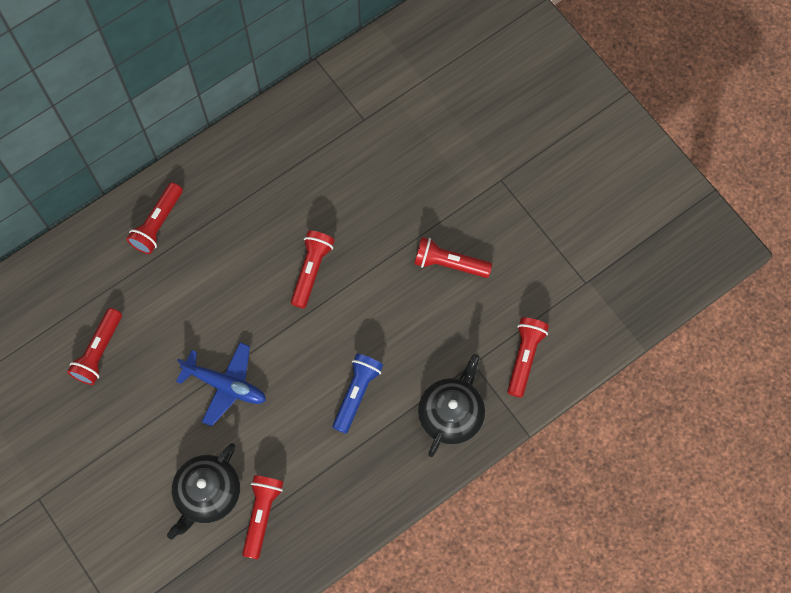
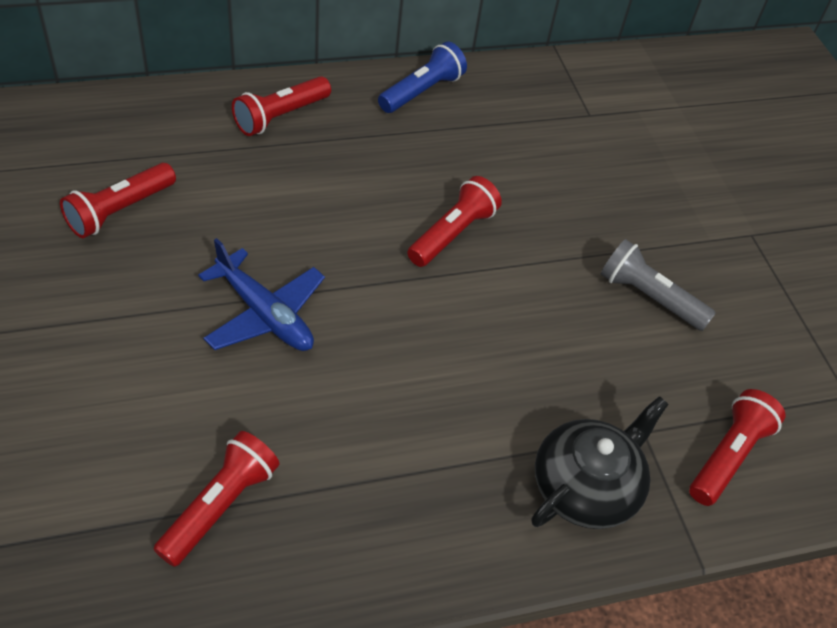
camera: 15 degrees right, 20 degrees down
black teapot [167,443,240,540] -> none
blue flashlight [332,353,383,434] -> blue flashlight moved to [378,42,467,113]
red flashlight [414,237,492,278] -> grey flashlight [601,239,716,331]

